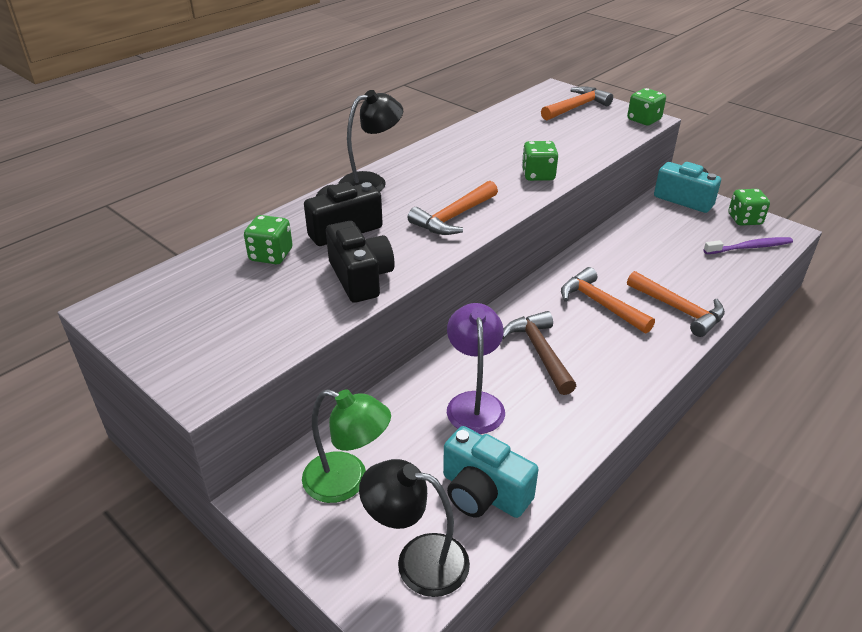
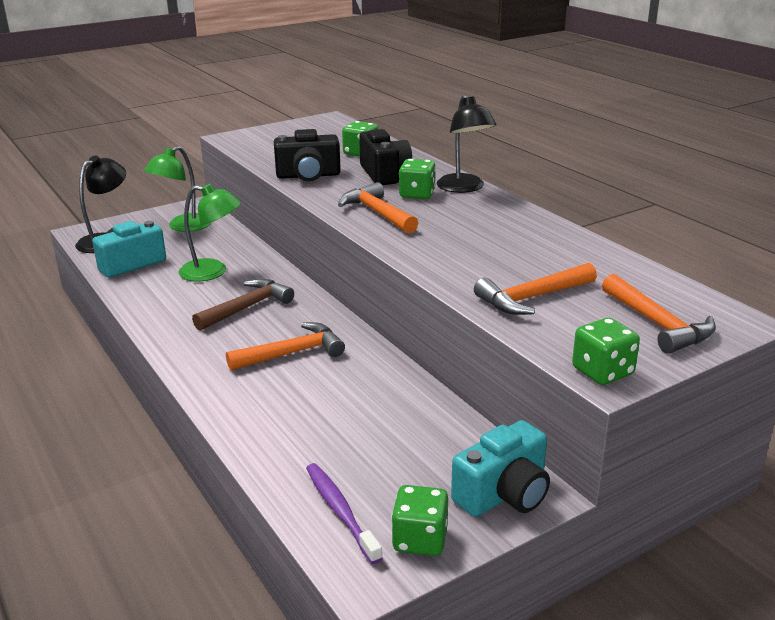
camera: 105 degrees right, 10 degrees down
purple lamp [447,303,505,434] -> green lamp [179,184,241,282]
brown hammer [502,311,576,395] -> brown hammer turned 45 degrees counterclockwise [192,278,294,331]
green dice [522,141,558,181] -> green dice moved to [399,159,436,199]
orange hammer [627,271,725,337] -> orange hammer moved to [474,263,597,315]
purple toothbrush [704,237,793,254] -> purple toothbrush turned 150 degrees clockwise [306,463,383,564]

